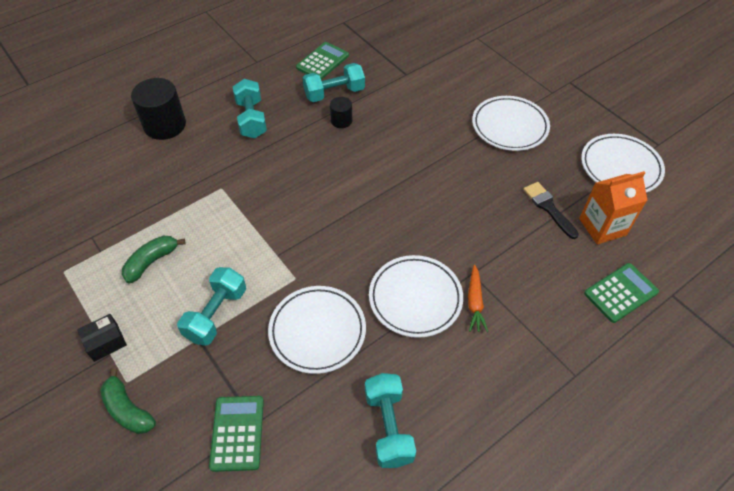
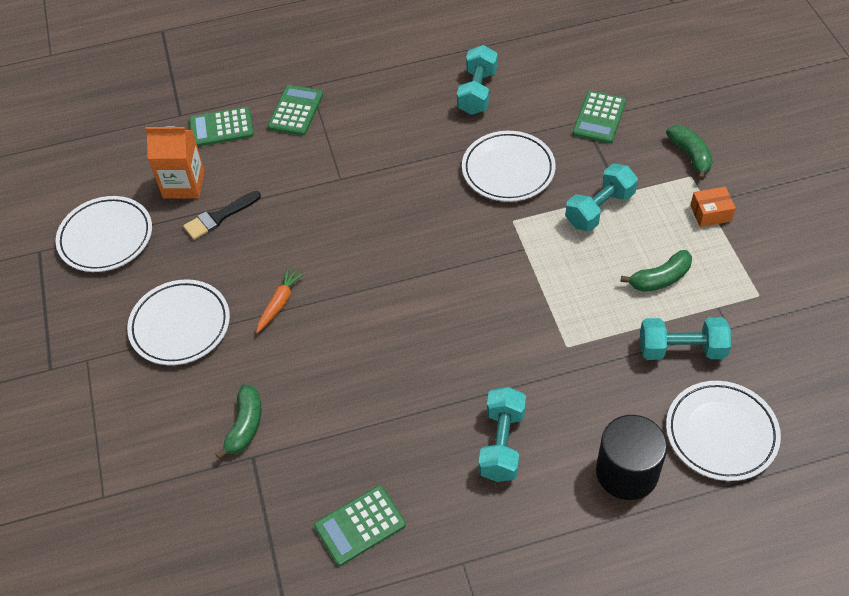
camera: 155 degrees left, 0 degrees up
black box [77,314,127,362] -> orange box [690,187,736,227]
turquoise dumbbell [303,63,365,102] -> turquoise dumbbell moved to [640,317,731,360]
black cylinder [330,97,352,128] -> none
white plate [369,255,463,338] -> white plate moved to [666,381,781,481]
orange carrot [468,265,488,332] -> orange carrot moved to [256,267,305,333]
black brush [523,182,579,239] -> black brush turned 60 degrees clockwise [183,191,261,240]
none -> green banana [215,384,261,459]
none -> green calculator [267,85,323,136]

